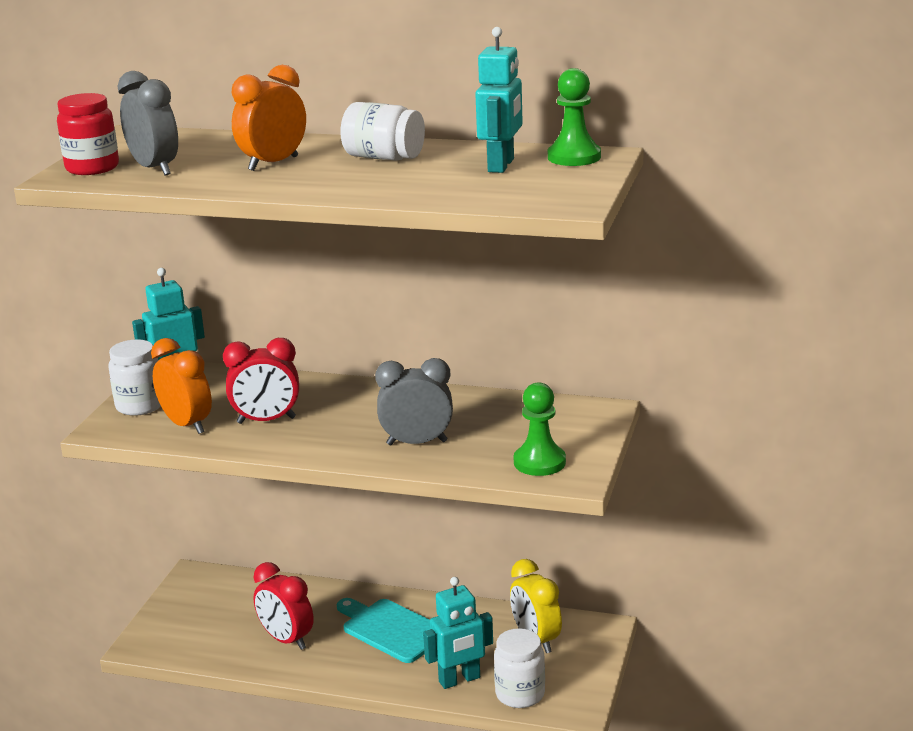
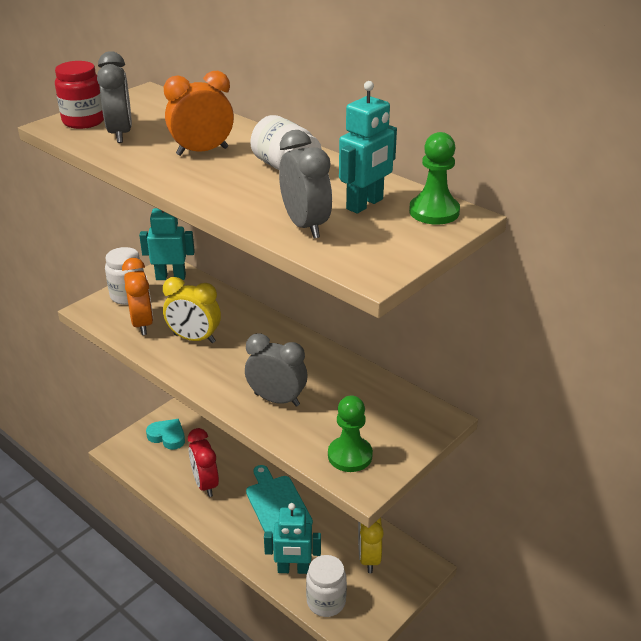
camera: 25 degrees right, 10 degrees up
red clock [223,338,299,424] -> yellow clock [163,277,221,343]
none -> turquoise heart [146,419,185,450]
none -> grey clock [279,130,332,239]

